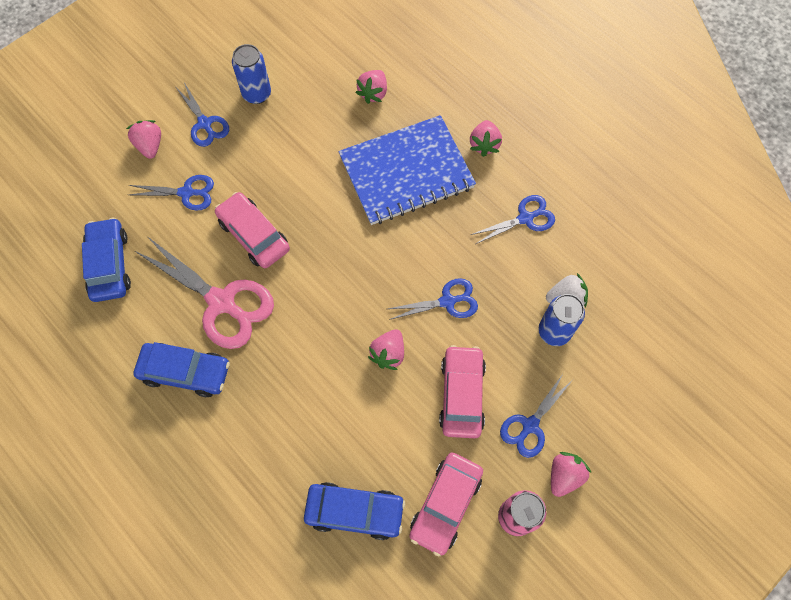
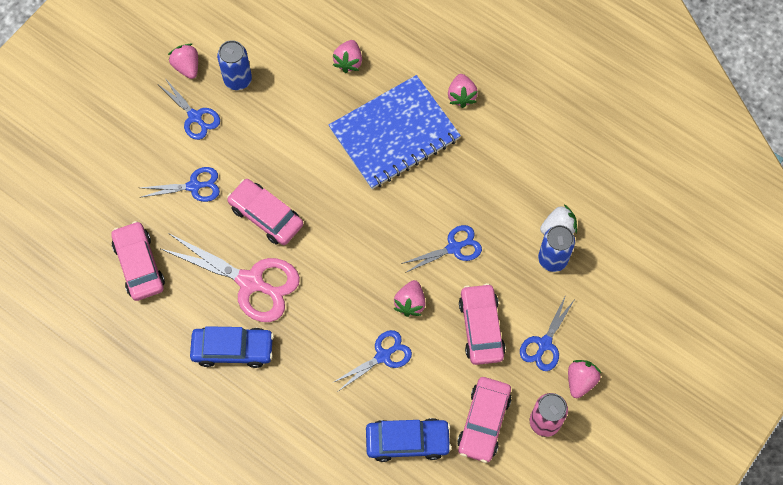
camera: 10 degrees left, 0 degrees up
blue car [82,218,131,302] -> pink car [111,221,165,301]
pink strawberry [126,120,161,159] -> pink strawberry moved to [168,44,198,79]
blue scissors [470,195,555,244] -> blue scissors moved to [332,330,412,391]

